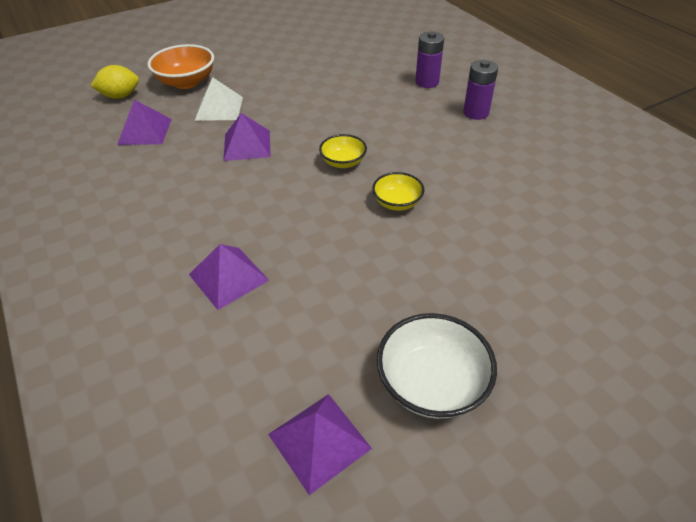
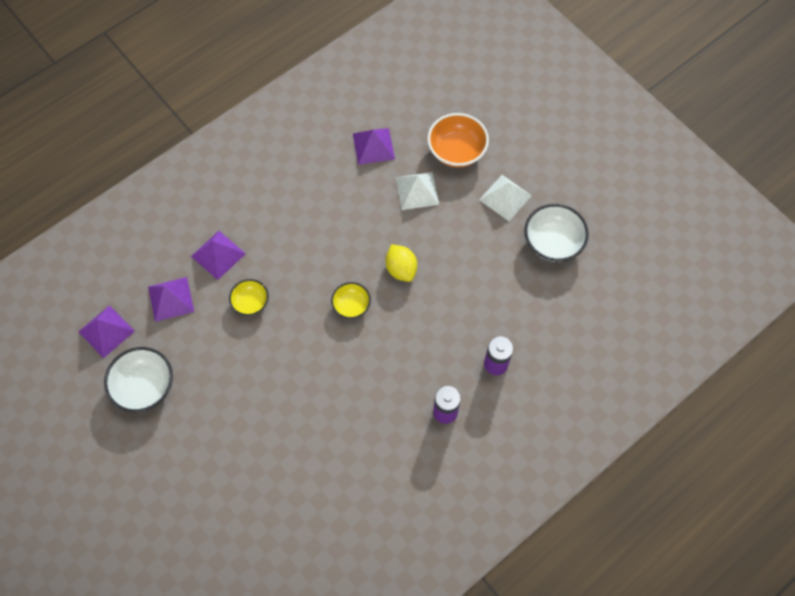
camera: 80 degrees right, 20 degrees up
yellow lemon [91,65,139,99] -> yellow lemon moved to [386,244,417,282]
purple pyramid [223,113,271,161] -> purple pyramid moved to [148,277,194,322]
yellow bowl [372,172,424,211] -> yellow bowl moved to [229,279,269,316]
none -> white pyramid [479,175,532,221]
none -> white bowl [524,204,589,262]

